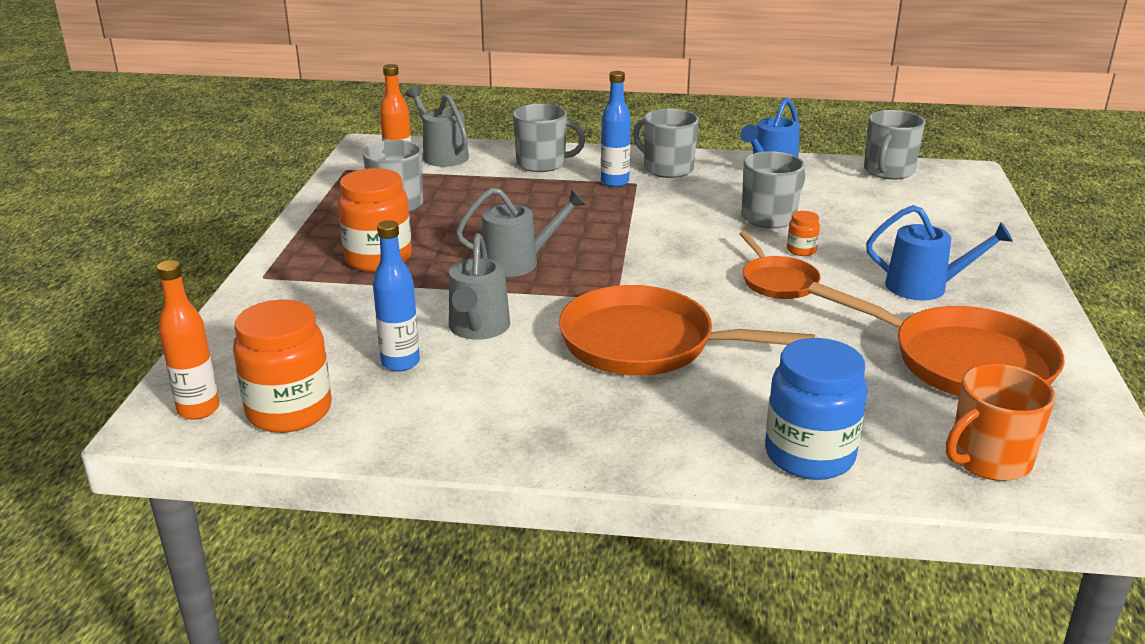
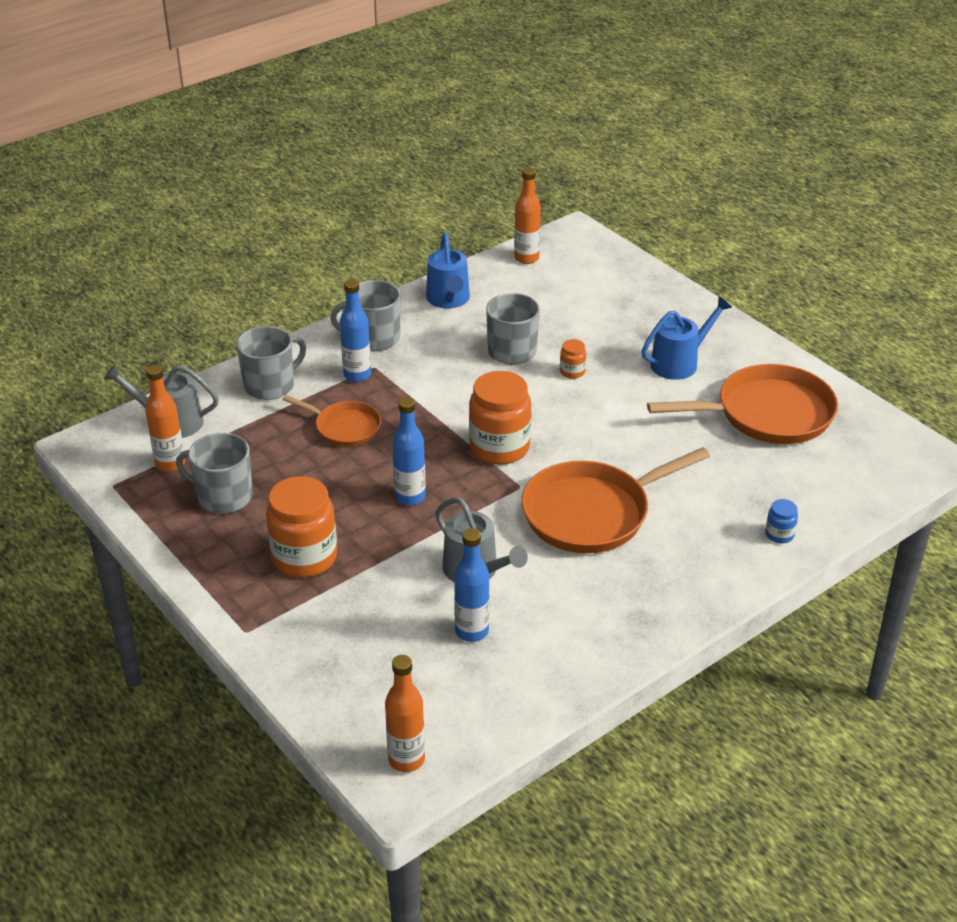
camera: 45 degrees left, 10 degrees up
orange jar [233,300,331,433] -> orange jar moved to [469,371,531,465]
grey watering can [456,187,586,277] -> blue bottle [393,397,426,506]
orange pan [739,231,821,299] -> orange pan moved to [282,395,381,447]
blue jar [765,338,867,480] -> blue jar [765,499,798,543], size x0.45
grey mug [864,110,925,180] -> orange bottle [514,168,541,264]
orange mug [946,364,1055,481] -> none

